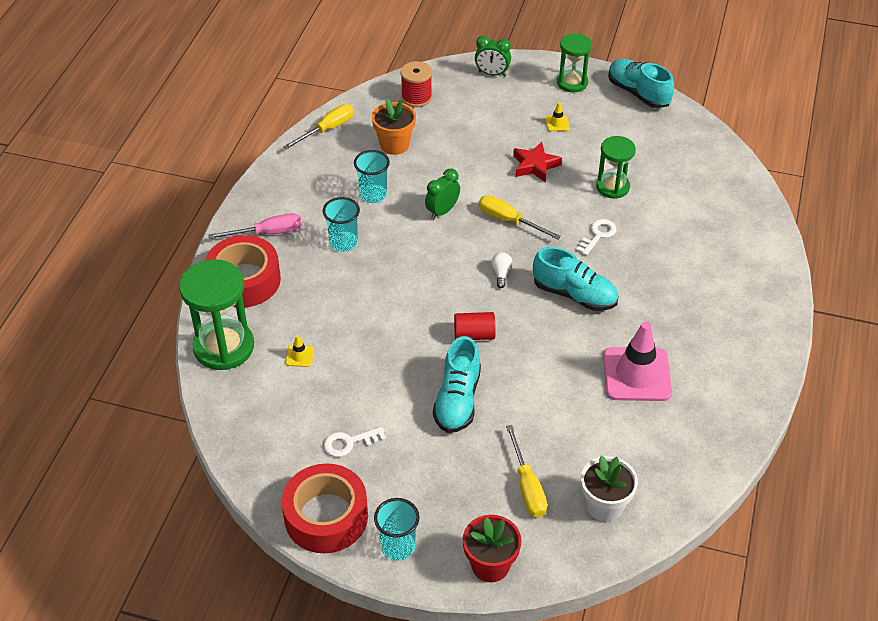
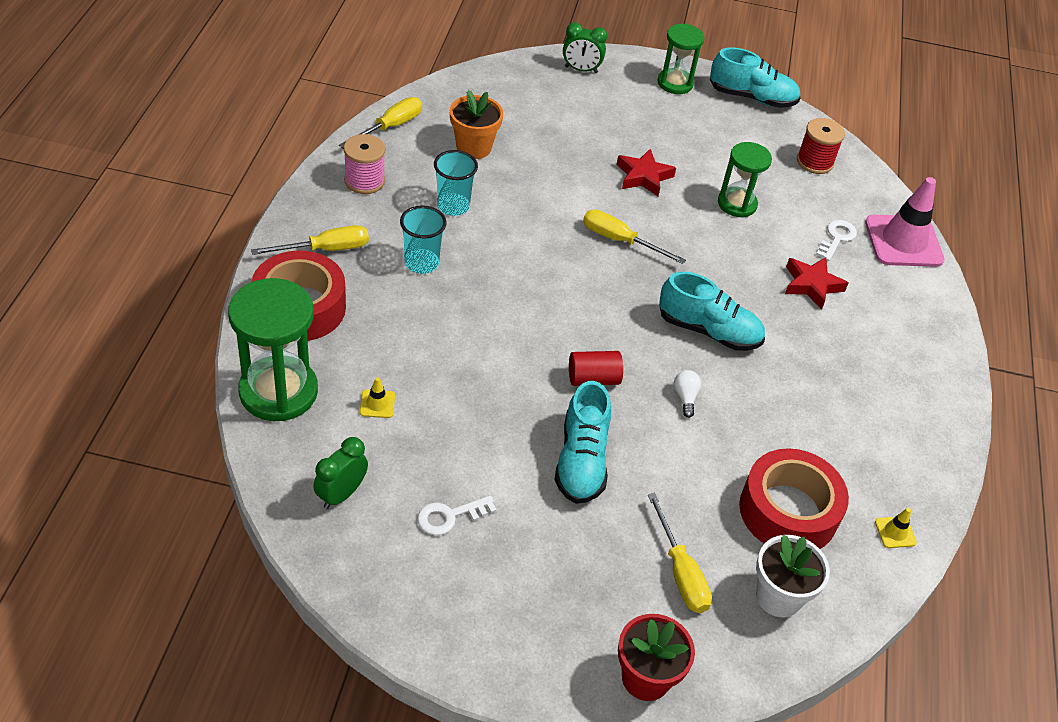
camera: 10 degrees left, 0 degrees up
pink screwdriver [208,213,302,239] -> yellow screwdriver [251,225,369,255]
red tape [282,463,368,553] -> red tape moved to [739,448,849,549]
turquoise cup [374,498,420,561] -> none
red spool [401,61,432,107] -> red spool moved to [797,118,845,174]
green clock [425,168,460,219] -> green clock moved to [313,437,368,509]
white light bulb [491,252,513,288] -> white light bulb moved to [674,370,701,418]
yellow traffic cone [545,102,570,131] -> yellow traffic cone moved to [875,508,917,548]
white key [576,219,617,256] -> white key moved to [816,220,857,261]
pink traffic cone [603,322,672,401] -> pink traffic cone moved to [865,177,944,267]
turquoise shoe [608,59,674,108] -> turquoise shoe turned 150 degrees clockwise [710,47,801,108]
none -> pink spool [344,134,385,194]
none -> red star [785,257,848,310]

